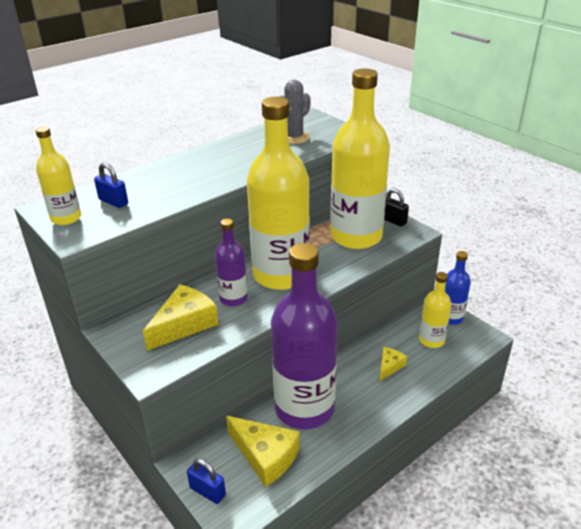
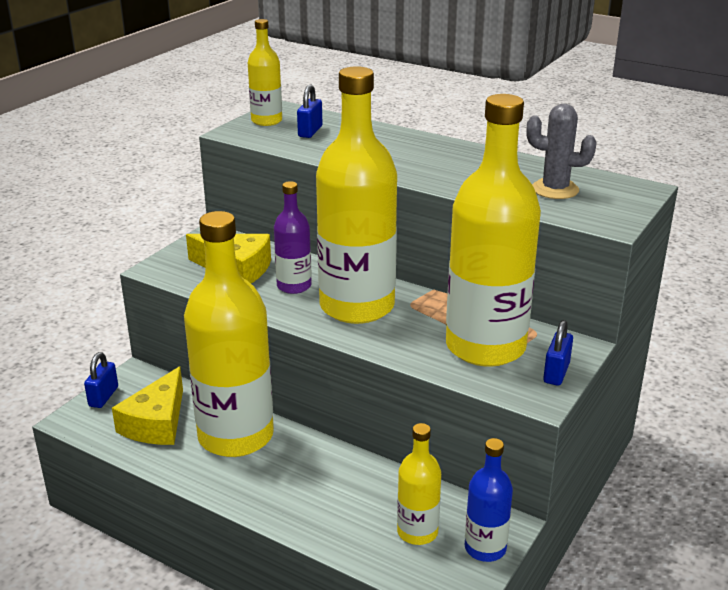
camera: 70 degrees right, 5 degrees down
purple bottle [271,243,338,429] -> yellow bottle [184,211,274,457]
yellow cheese [379,347,407,382] -> none
black padlock [384,189,409,227] -> blue padlock [543,320,573,386]

